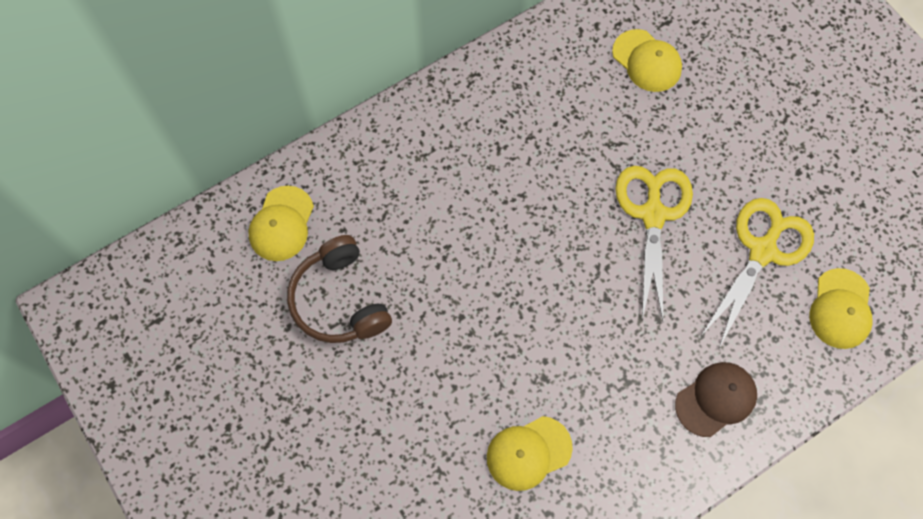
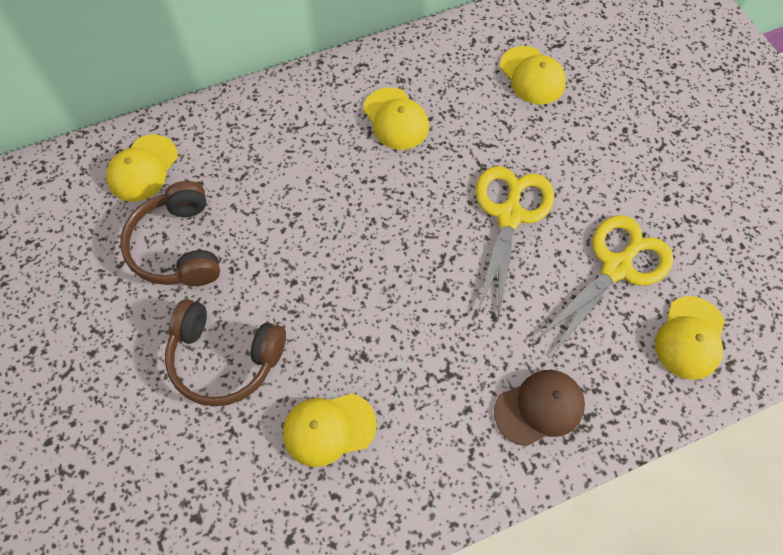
camera: 10 degrees right, 5 degrees down
none -> brown headphones [165,299,286,406]
none -> yellow cap [363,87,429,150]

